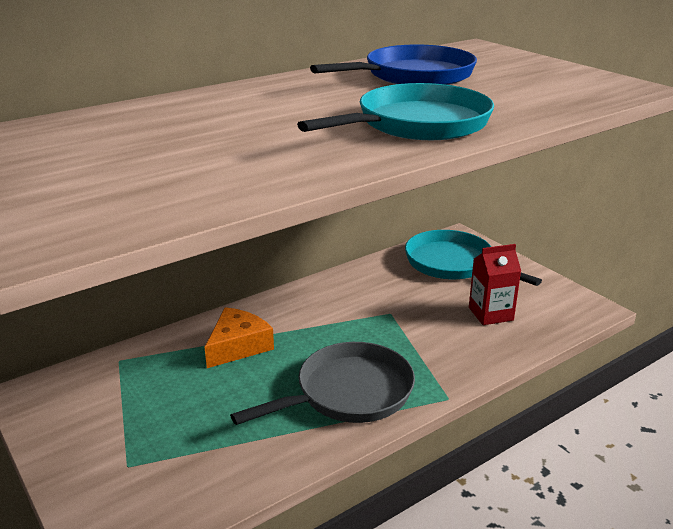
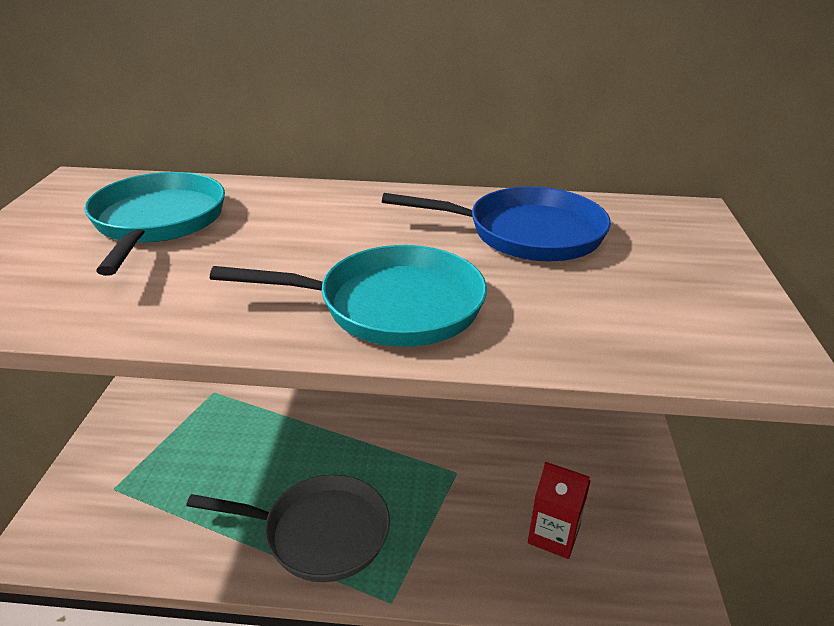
camera: 40 degrees right, 5 degrees up
orange cheese [204,307,274,368] -> none
turquoise pan [405,230,542,286] -> turquoise pan moved to [84,172,225,276]

